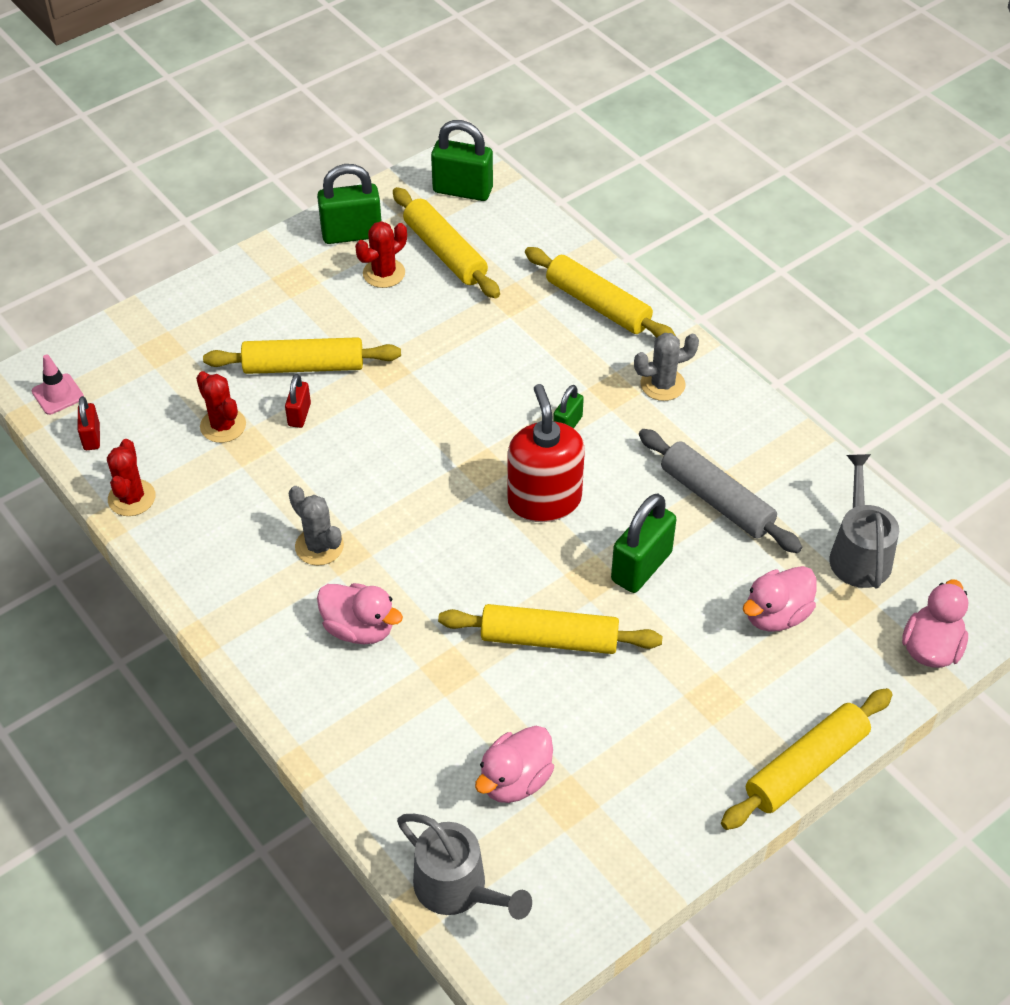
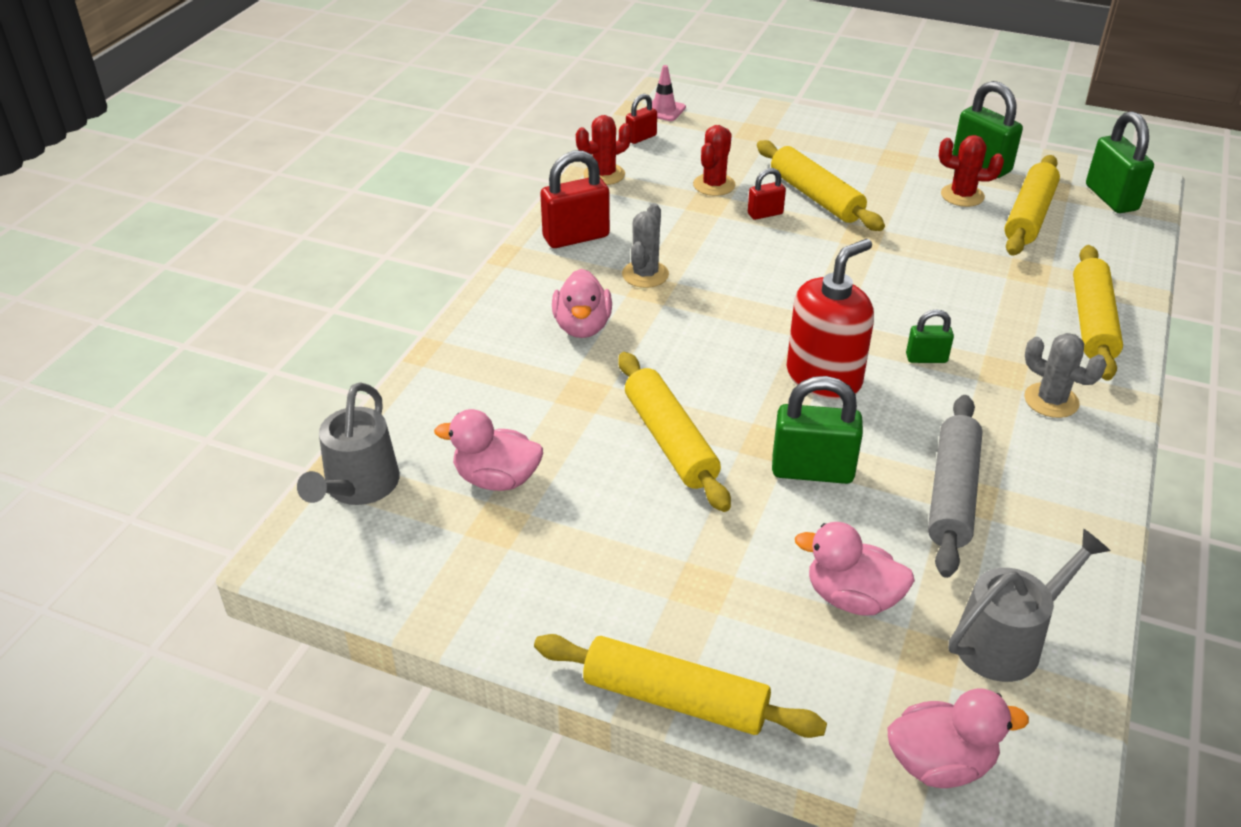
camera: 60 degrees right, 10 degrees down
none -> red padlock [540,150,610,248]

